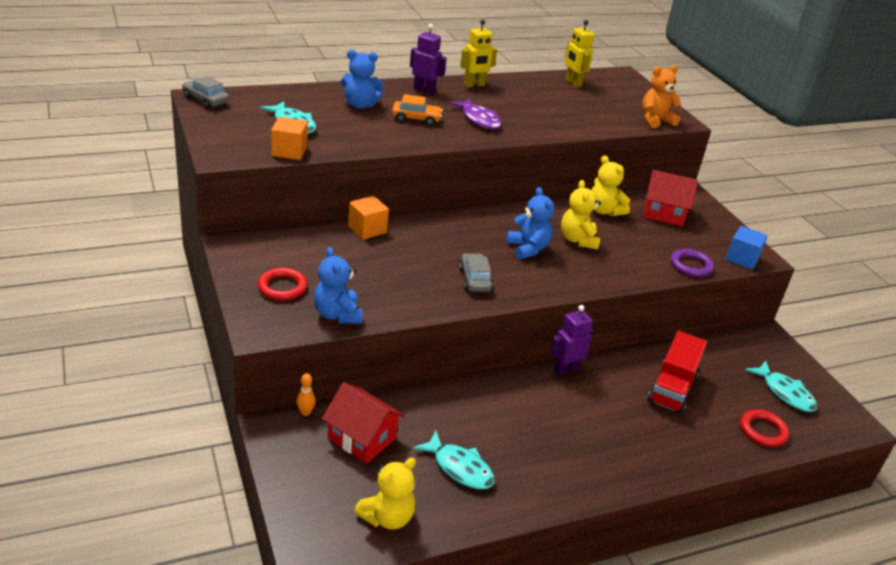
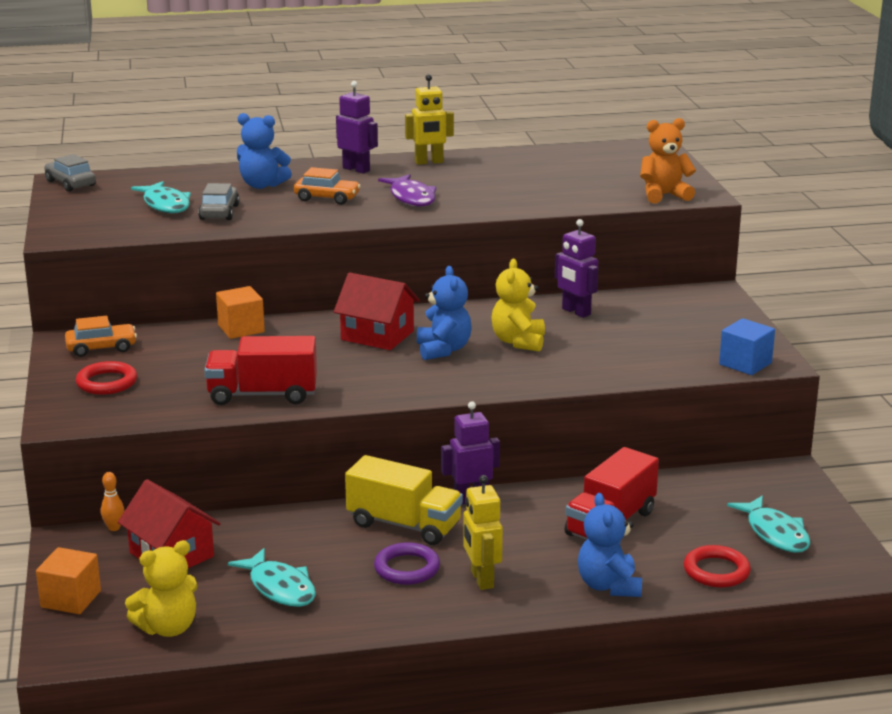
camera: 15 degrees right, 10 degrees down
orange cube [271,117,308,160] -> orange cube moved to [36,547,101,614]
blue teddy bear [314,247,363,324] -> blue teddy bear moved to [578,493,642,597]
grey car [459,254,493,292] -> grey car moved to [198,183,240,220]
yellow robot [565,20,594,87] -> yellow robot moved to [463,475,503,590]
yellow teddy bear [591,155,630,216] -> purple robot [555,219,598,318]
red house [643,170,698,226] -> red house moved to [334,272,420,350]
purple ring [670,249,714,277] -> purple ring moved to [374,542,440,585]
none -> orange car [65,316,137,357]
none -> red truck [204,336,317,405]
none -> yellow truck [345,455,463,545]

